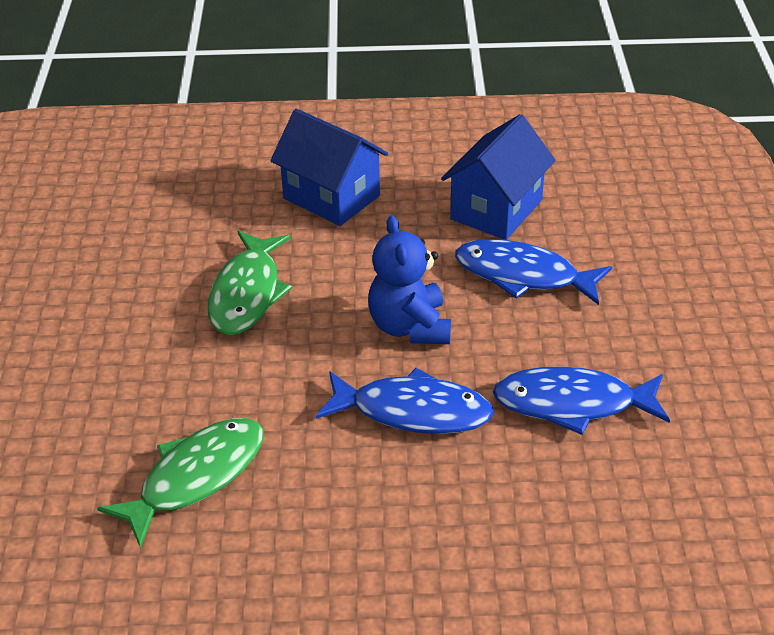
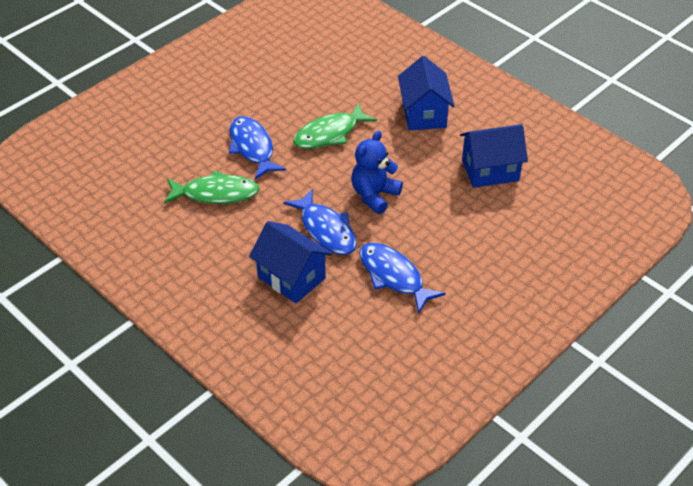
camera: 45 degrees right, 5 degrees up
blue fish [455,239,612,305] -> blue fish moved to [229,116,286,180]
none -> blue house [249,221,332,303]

